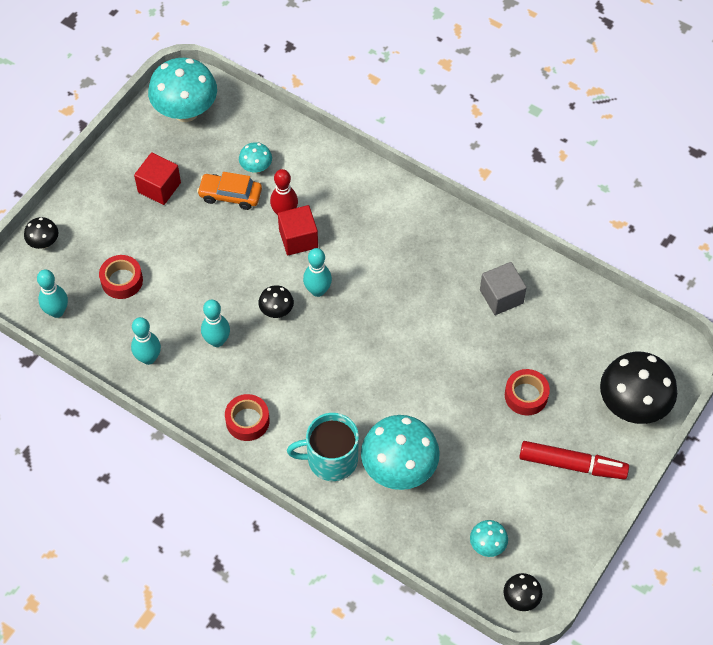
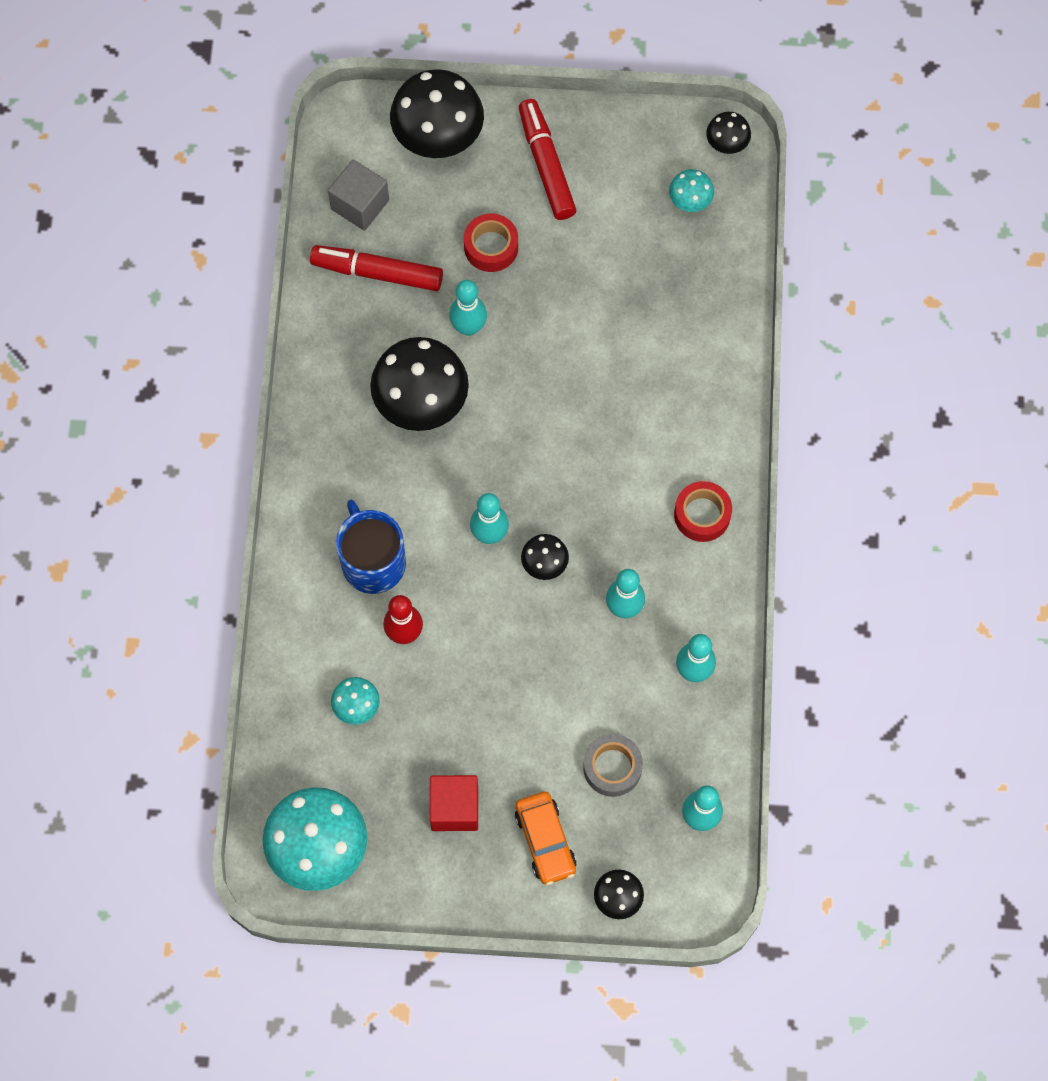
camera: 120 degrees left, 10 degrees up
red tape [99,255,143,299] -> grey tape [583,734,643,797]
orange car [197,172,262,210] -> orange car moved to [515,792,577,885]
red cube [278,205,318,255] -> none
turquoise mug [287,413,359,481] -> none
turquoise mushroom [361,415,440,490] -> none
grey cube [480,262,527,315] -> grey cube moved to [328,159,389,231]
none -> red marker [310,245,443,291]
none -> blue mug [336,500,406,594]
none -> black mushroom [370,337,469,431]
none -> turquoise bowling pin [449,280,487,336]

